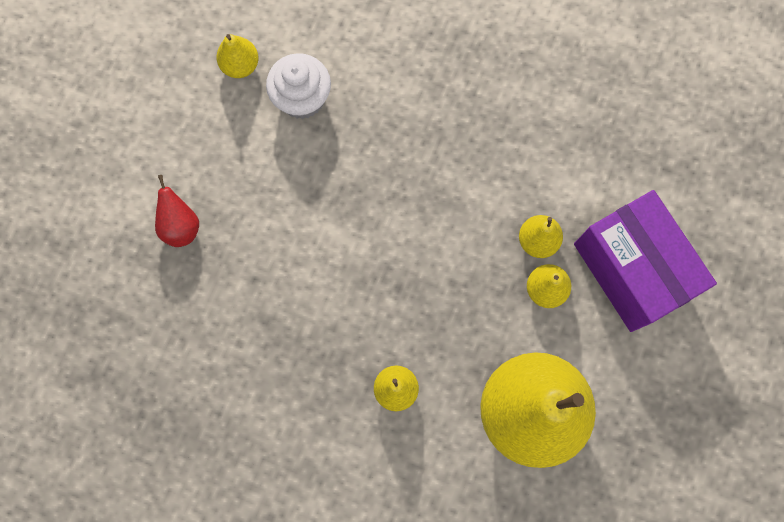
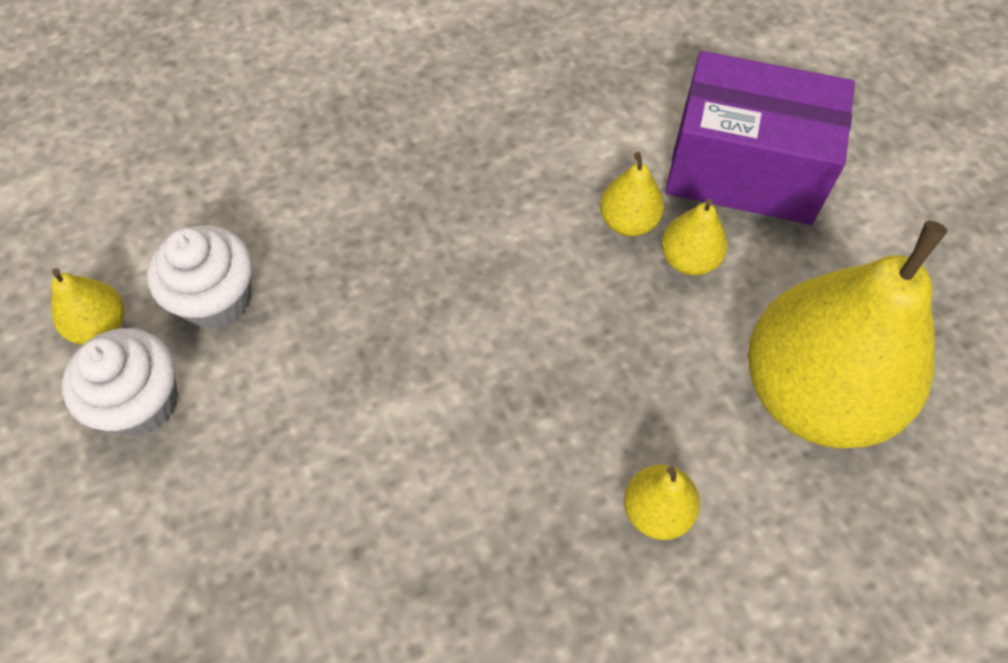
camera: 45 degrees left, 15 degrees down
red pear [155,175,199,247] -> none
none -> white cupcake [62,328,178,436]

